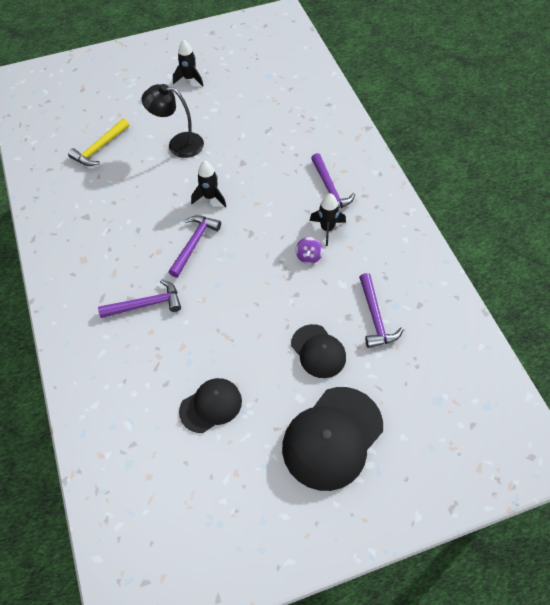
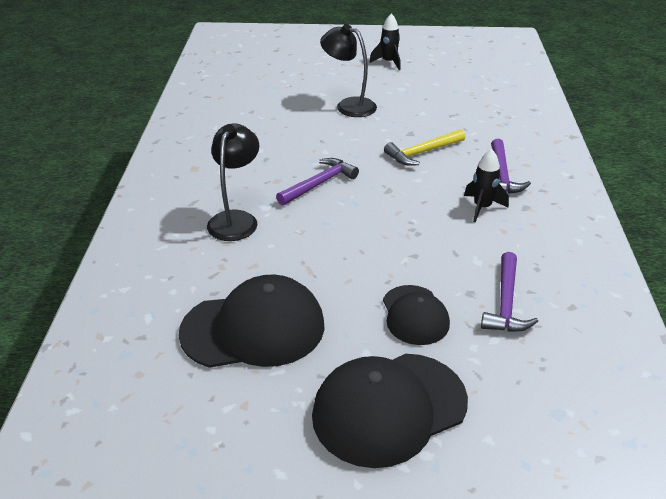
camera: 20 degrees right, 20 degrees down
yellow hammer [68,118,129,166] -> yellow hammer moved to [384,129,465,166]
purple hammer [98,279,181,318] -> black lamp [207,123,259,241]
black cap [179,378,242,433] -> black cap [178,275,325,368], size x1.69
black rocket [191,161,226,207] -> none
purple spinning top [296,237,323,264] -> none

